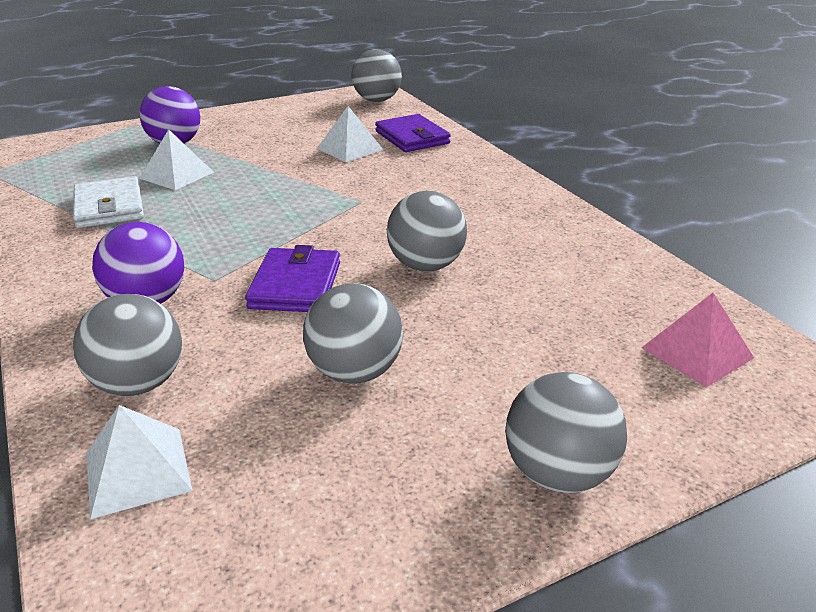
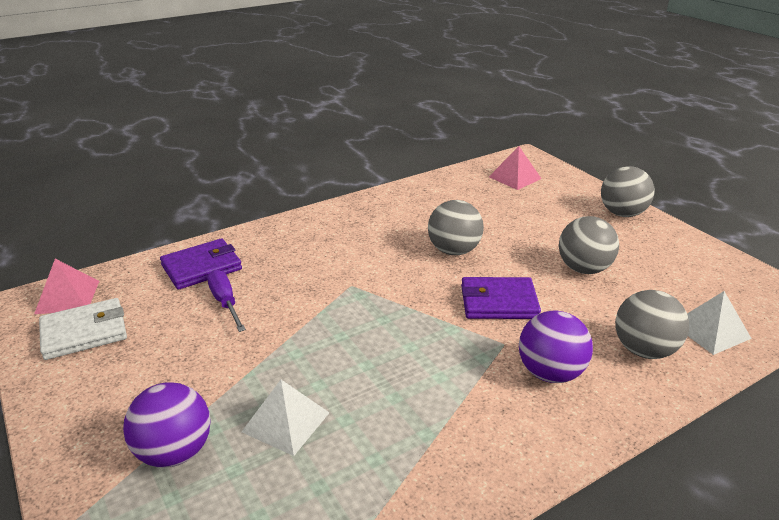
camera: 95 degrees left, 0 degrees up
white wallet [73,176,144,228] -> white wallet moved to [39,298,127,360]
white pyramid [317,106,383,162] -> purple screwdriver [207,270,246,332]
grey ball [351,49,402,102] -> pink pyramid [34,259,99,314]

